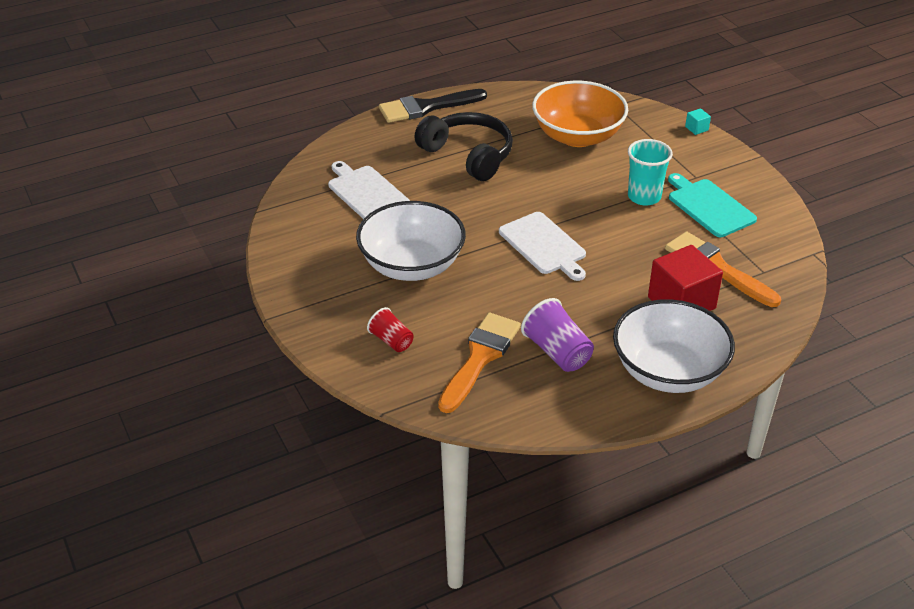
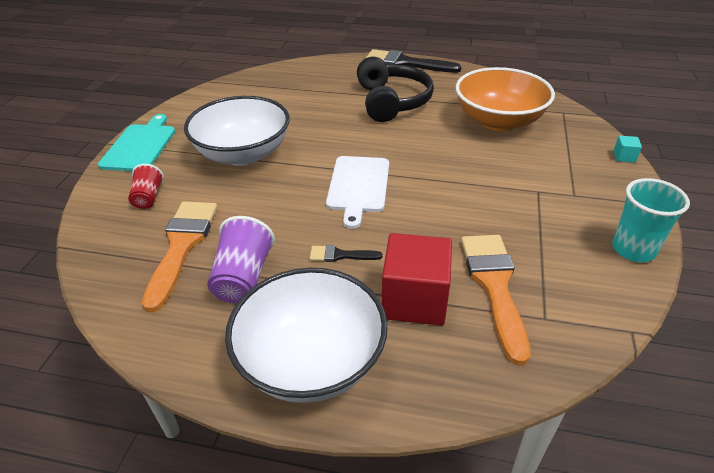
camera: 40 degrees right, 0 degrees up
white cutting board [328,161,410,219] -> none
orange brush [438,313,521,413] -> orange brush turned 60 degrees counterclockwise [142,201,218,312]
turquoise cup [628,139,673,206] -> turquoise cup moved to [612,178,690,262]
turquoise cutting board [668,173,757,237] -> turquoise cutting board moved to [98,114,175,171]
none -> black brush [310,245,382,262]

